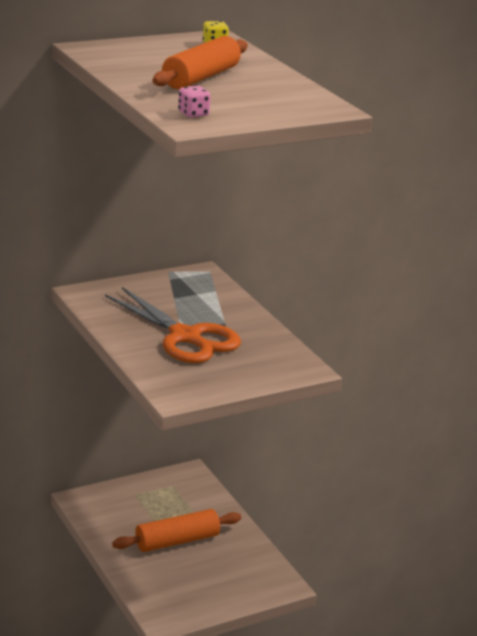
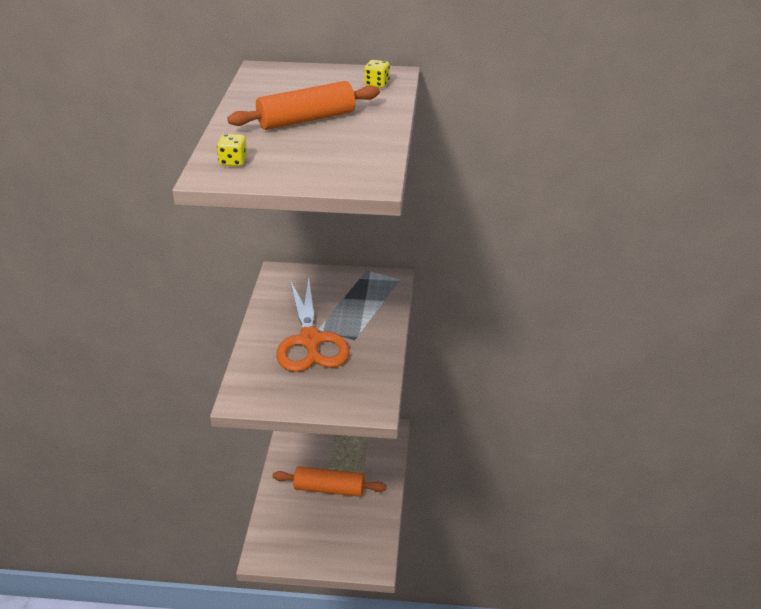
camera: 35 degrees right, 10 degrees up
pink dice [178,86,211,118] -> yellow dice [217,134,247,166]

